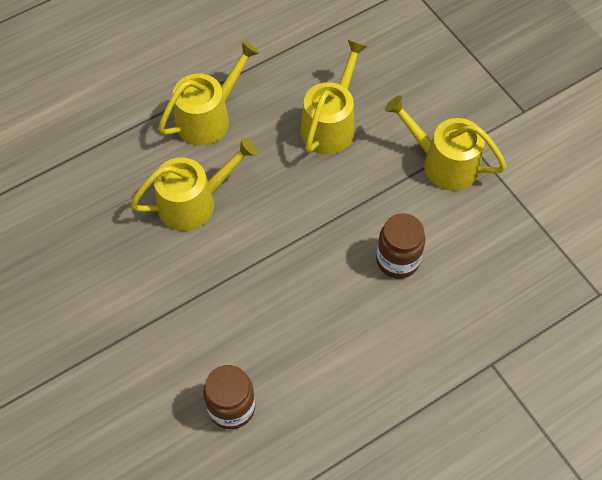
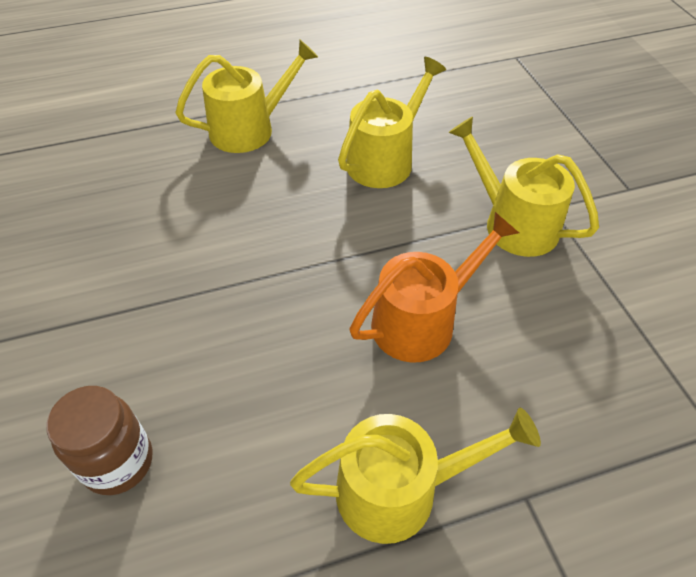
camera: 15 degrees right, 10 degrees down
yellow watering can [130,138,258,231] -> yellow watering can moved to [290,408,541,544]
brown jar [376,213,425,279] -> orange watering can [350,212,519,363]

